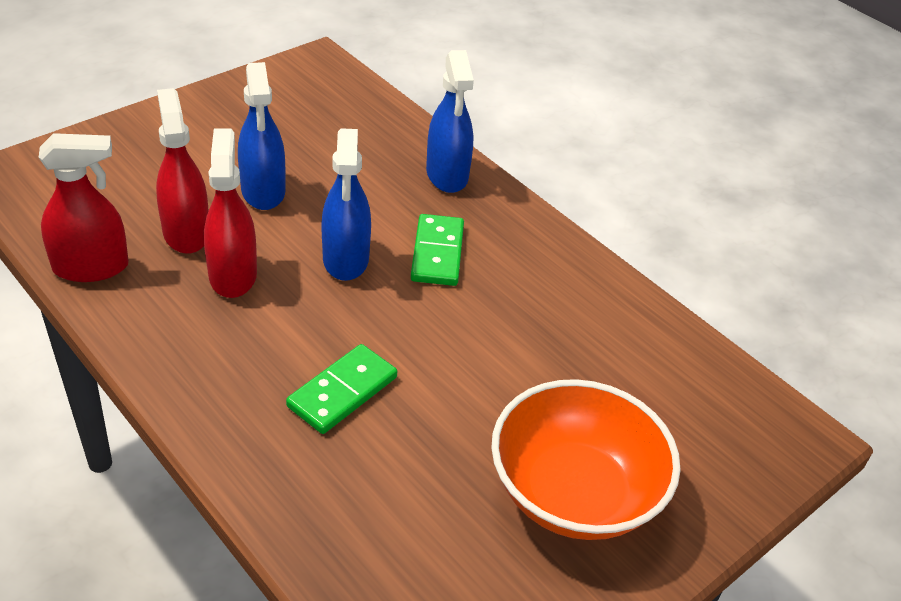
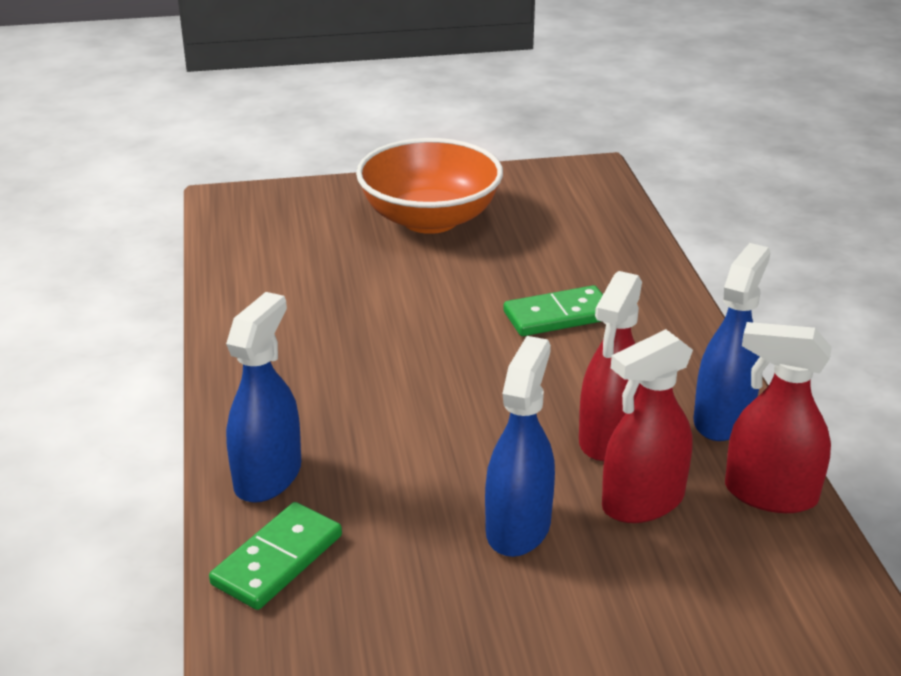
camera: 145 degrees left, 10 degrees down
red spray bottle [156,88,209,254] -> red spray bottle turned 45 degrees clockwise [602,329,693,523]
blue spray bottle [321,128,371,281] -> blue spray bottle moved to [693,243,771,441]
green domino [411,214,464,286] -> green domino moved to [209,502,342,610]

